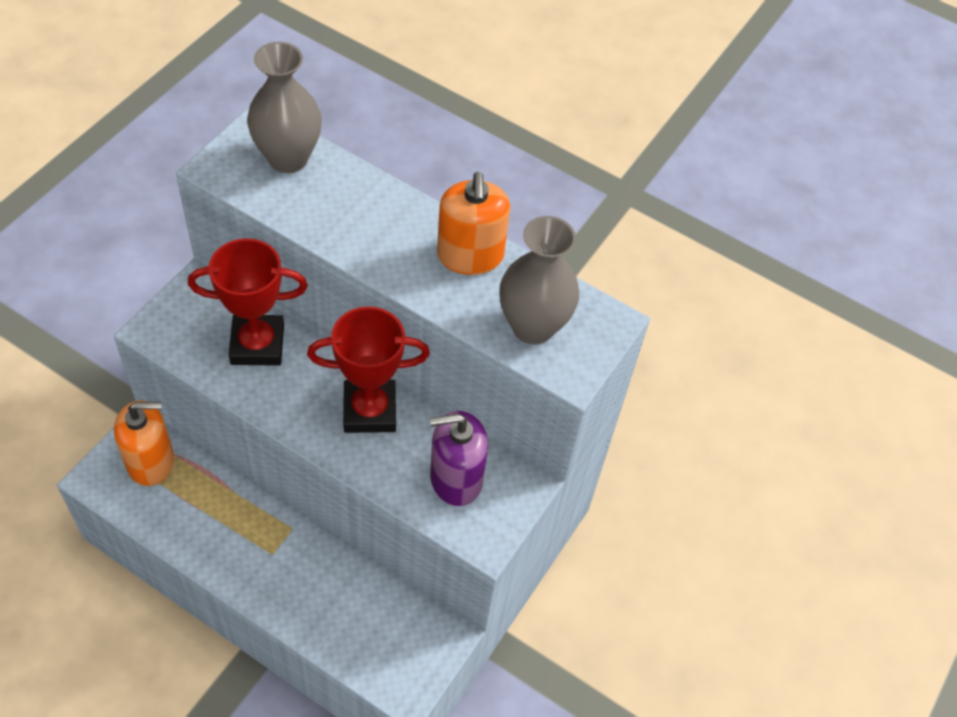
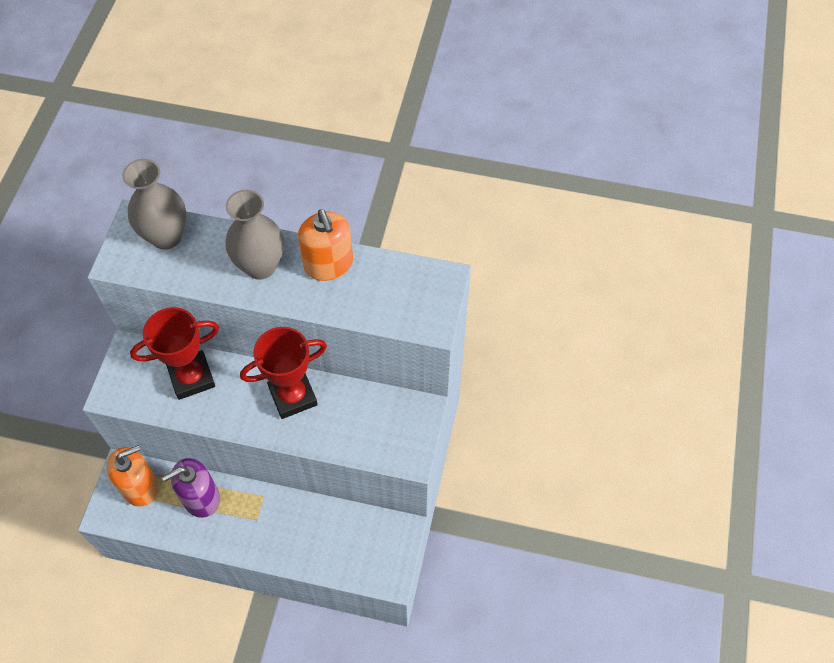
camera: 15 degrees left, 5 degrees up
purple soap dispenser [430,411,488,506] -> purple soap dispenser moved to [162,458,220,518]
grey vase [499,216,579,345] -> grey vase moved to [225,190,284,280]

